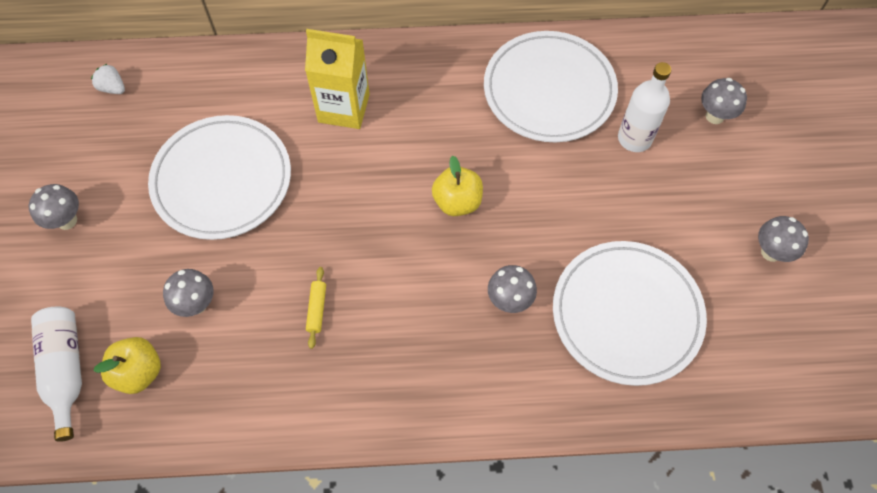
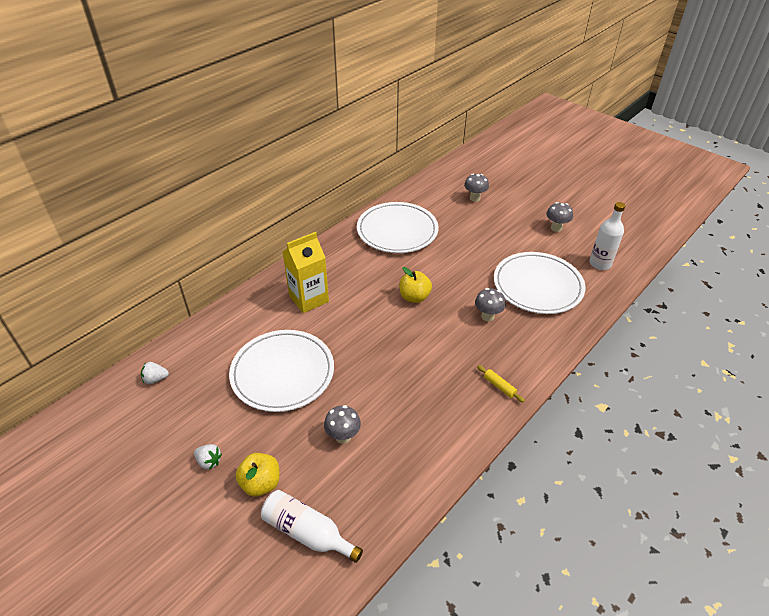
camera: 45 degrees left, 20 degrees down
grey mushroom [29,184,79,230] -> white strawberry [194,444,222,470]
yellow apple [93,337,161,394] -> yellow apple moved to [236,453,280,497]
yellow rolling pin [306,267,326,349] -> yellow rolling pin moved to [477,365,525,403]
white bottle [618,62,671,152] -> white bottle moved to [589,202,625,270]

